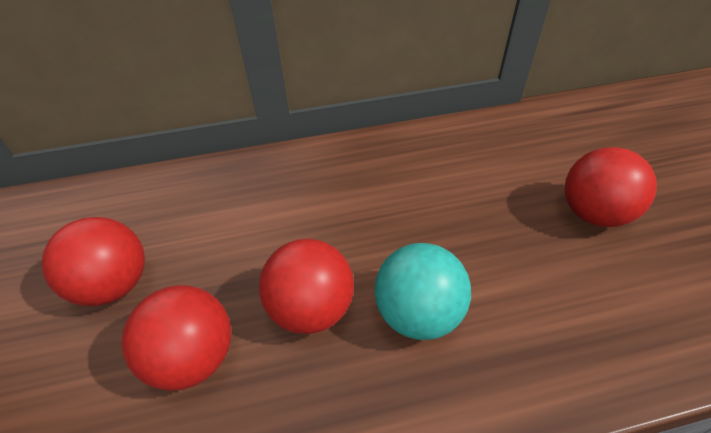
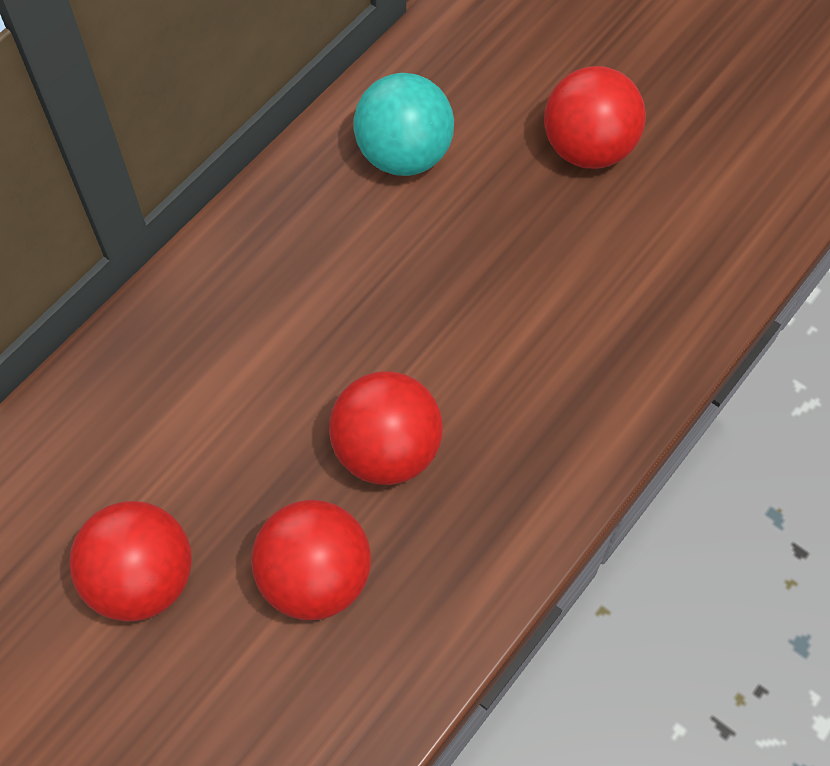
camera: 40 degrees left, 15 degrees up
turquoise ball [374,243,471,340] -> turquoise ball moved to [354,73,454,176]

